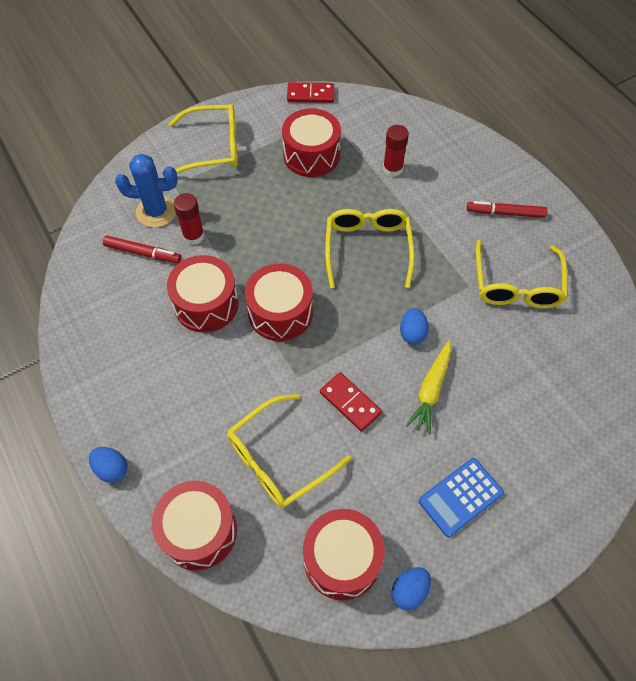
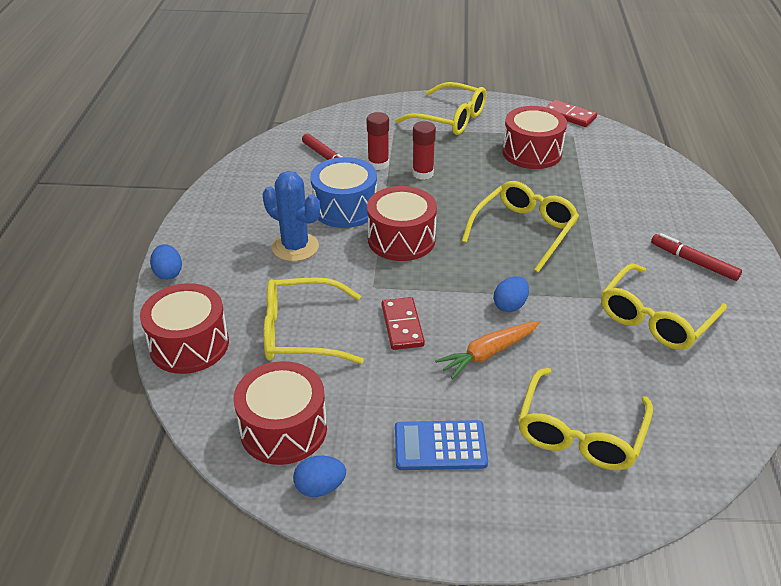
camera: 35 degrees right, 20 degrees down
blue cactus [115,154,178,228] -> blue cactus moved to [263,171,320,261]
red drum [167,255,239,332] -> blue drum [310,157,377,228]
red glue stick [383,125,409,177] -> red glue stick moved to [412,121,436,180]
yellow carrot [406,340,451,435] -> orange carrot [435,321,540,379]
none -> yellow glasses [518,368,653,470]

